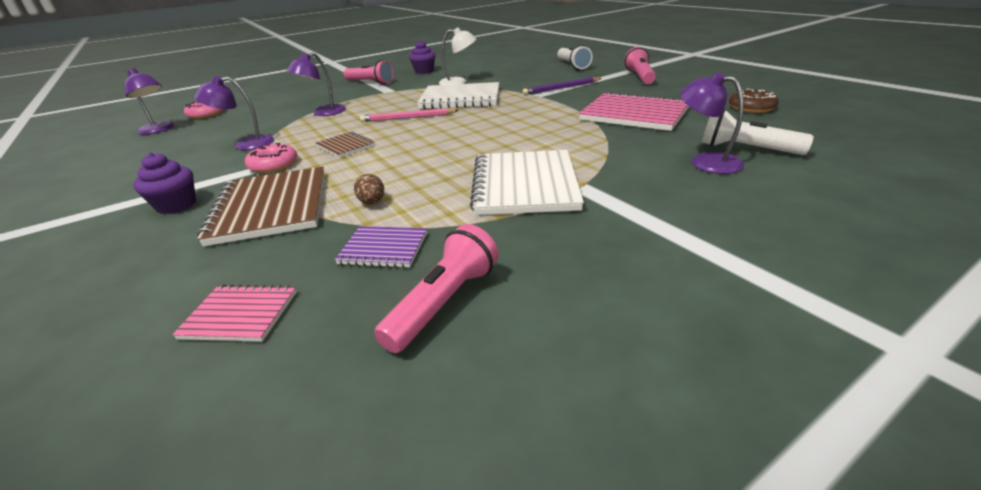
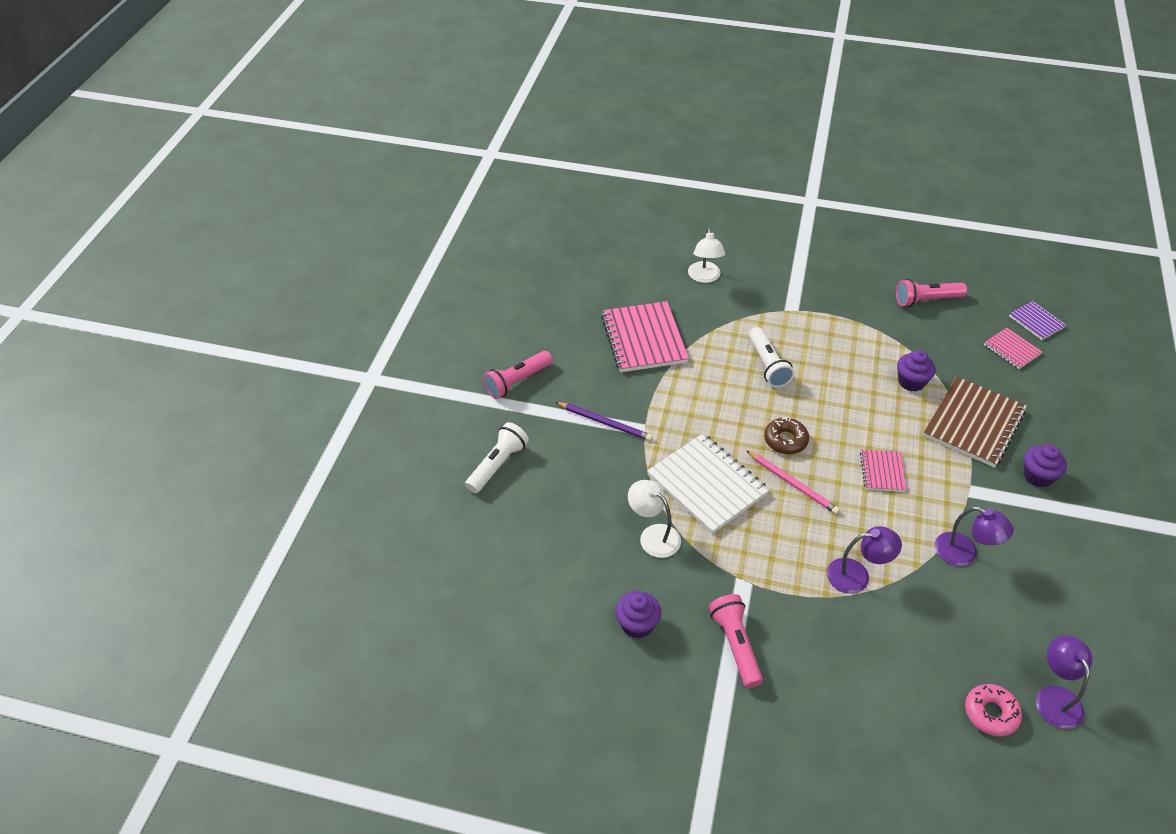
camera: 135 degrees left, 15 degrees up
pink donut [245,143,297,173] -> none
brown notebook [315,131,375,158] -> pink notebook [860,450,907,492]
purple notebook [335,226,427,268] -> purple notebook moved to [1009,301,1066,340]
brown egg [354,174,384,204] -> purple cupcake [897,351,936,392]
white notebook [470,150,584,215] -> none
purple lamp [680,72,744,174] -> white lamp [688,228,725,283]
white flashlight [702,109,814,155] -> white flashlight moved to [749,327,794,388]
brown donut [729,89,779,113] -> brown donut moved to [764,417,809,454]

